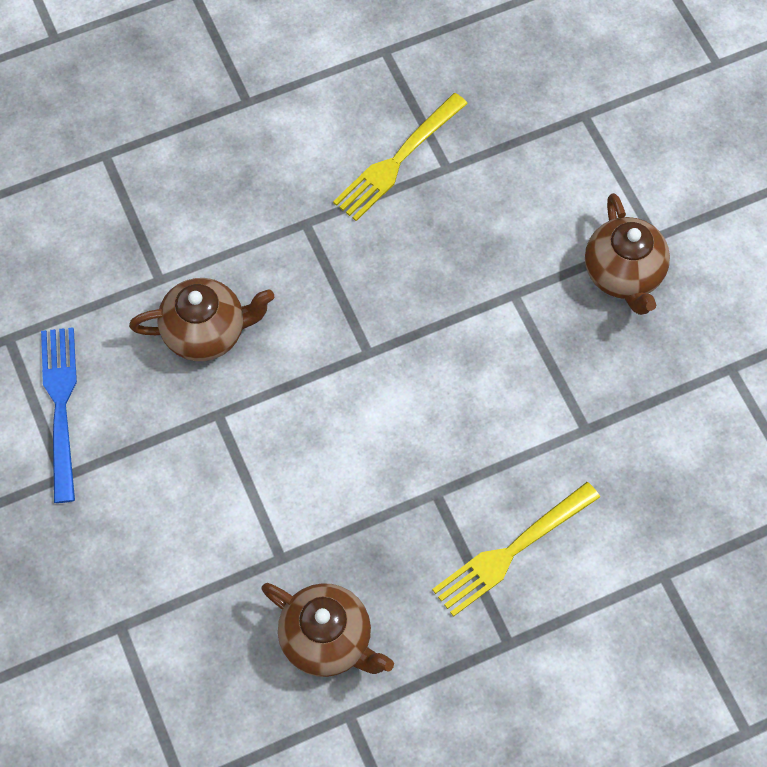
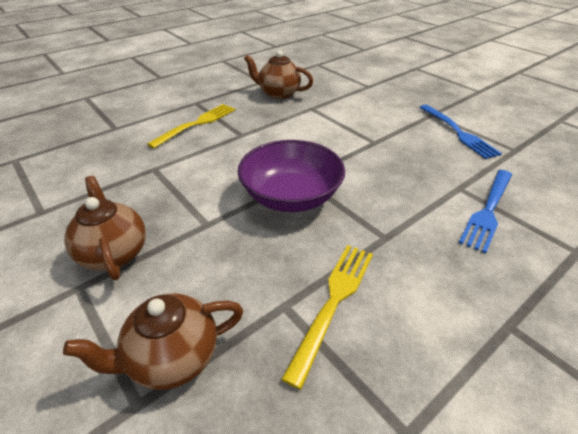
camera: 165 degrees right, 25 degrees down
brown teapot [129,278,274,361] -> brown teapot moved to [63,293,243,390]
none -> purple bowl [238,140,345,212]
none -> blue fork [459,170,512,254]

